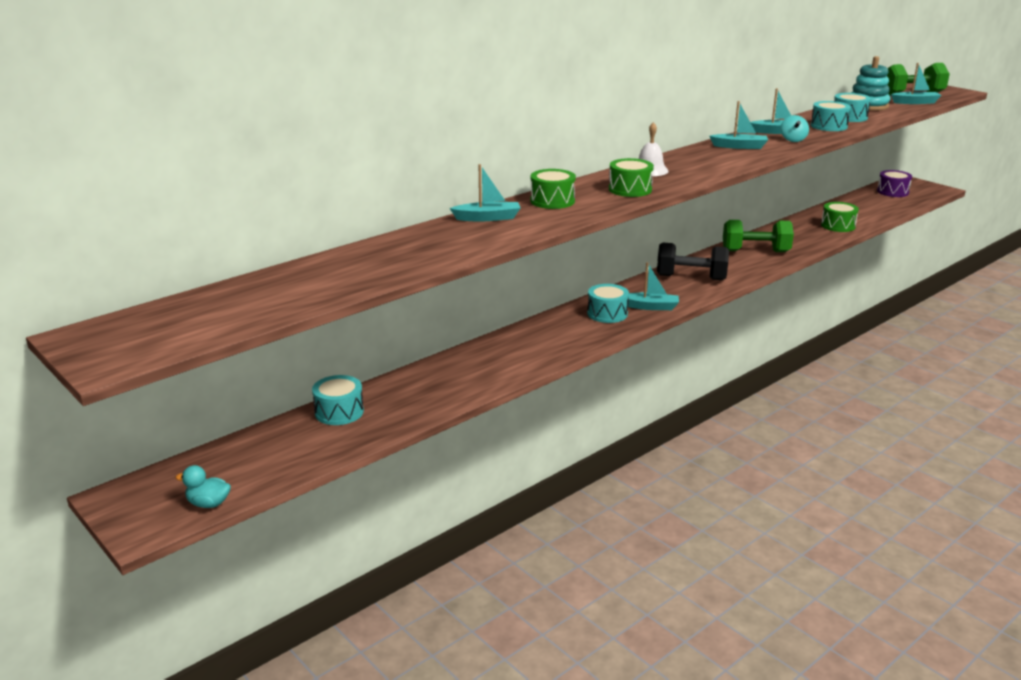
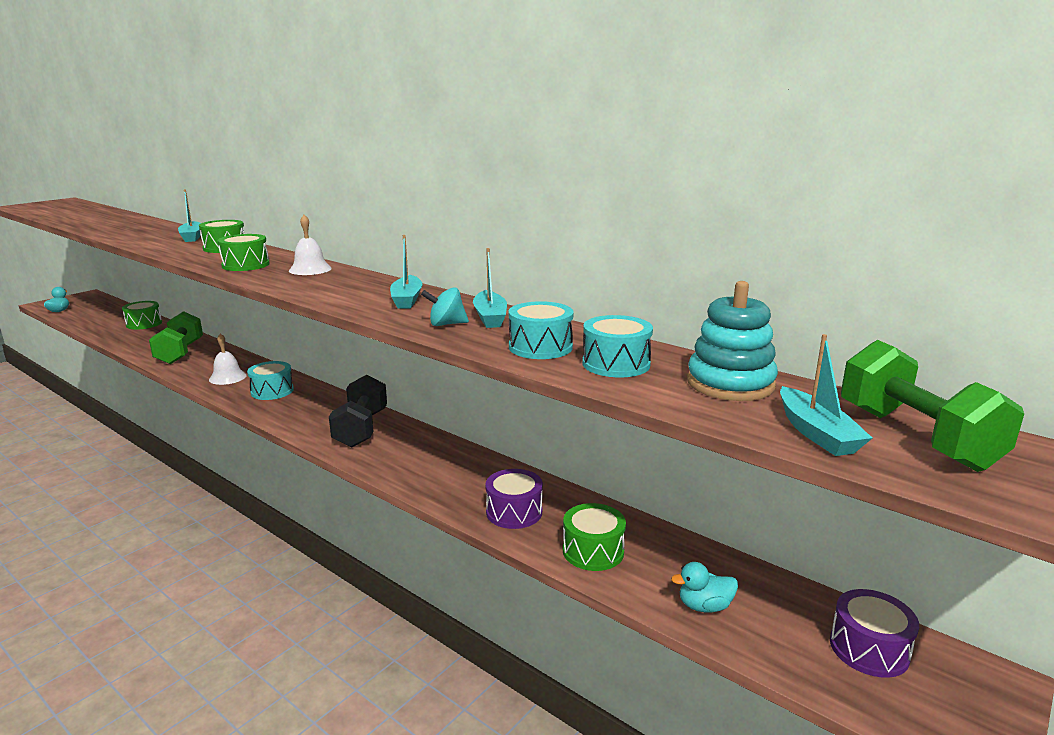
camera: 80 degrees right, 5 degrees down
turquoise drum [312,375,364,425] -> green drum [122,301,162,329]
turquoise boat [628,262,679,310] -> none
green dumbbell [723,220,794,252] -> green dumbbell moved to [149,311,203,364]
none -> white bell [209,333,247,385]
none -> purple drum [485,469,543,529]
none -> turquoise duck [671,562,738,612]

